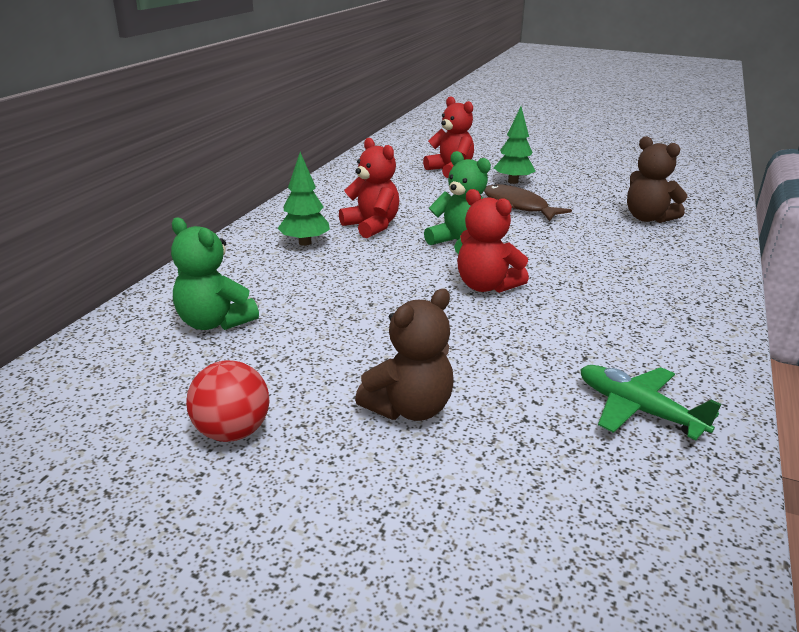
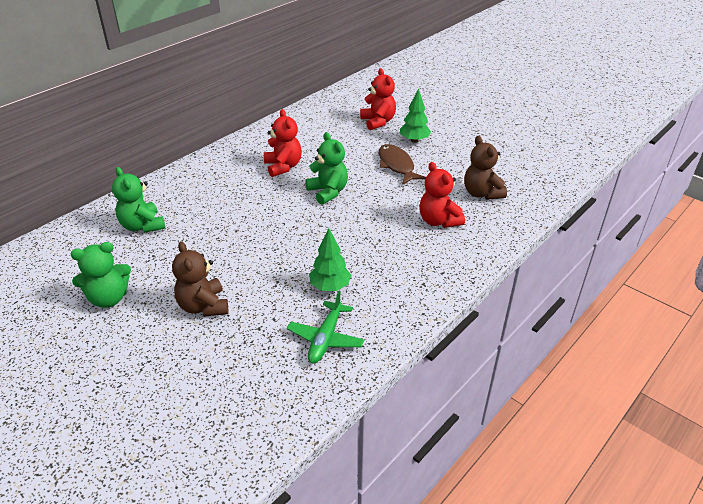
camera: 20 degrees right, 10 degrees up
red ball [186,360,270,442] -> green teddy bear [71,242,131,308]
green tree [278,152,330,246] -> green tree moved to [309,228,351,291]
brown teddy bear [355,289,453,421] -> brown teddy bear turned 90 degrees clockwise [172,241,228,317]
red teddy bear [457,189,529,293] -> red teddy bear moved to [419,162,465,228]
green plane [580,365,722,440] -> green plane turned 135 degrees counterclockwise [287,291,364,363]

